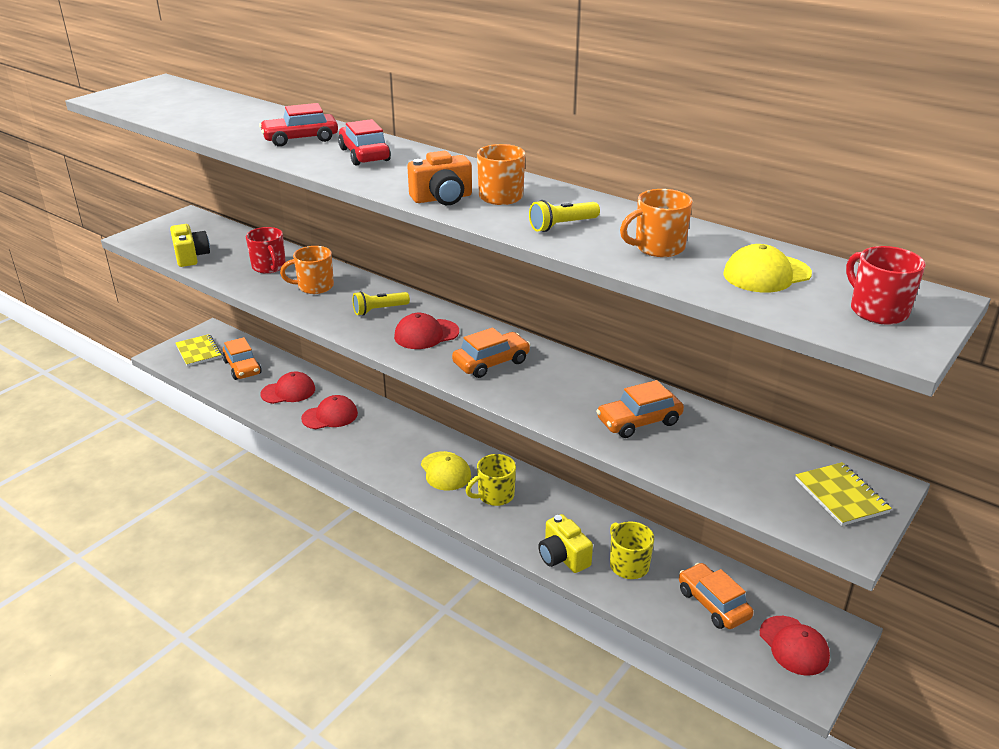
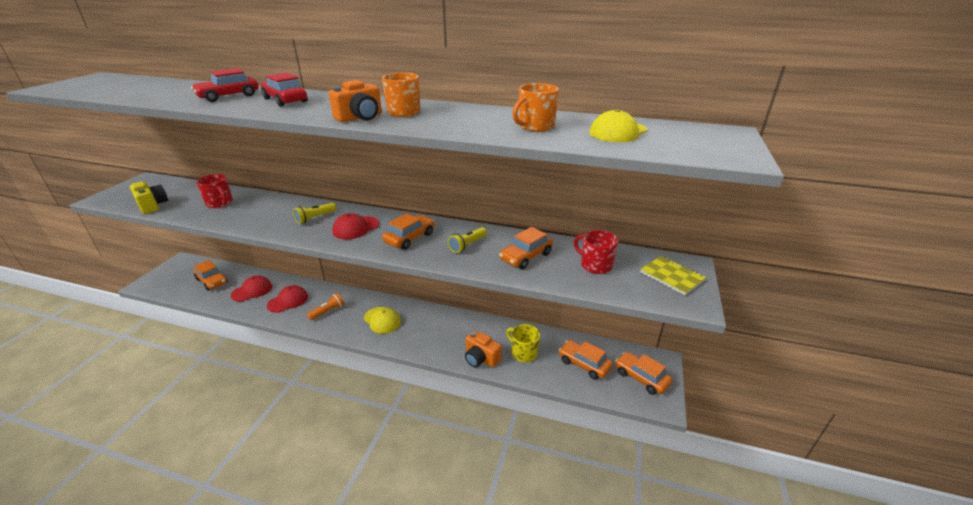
camera: 20 degrees left, 0 degrees up
yellow notebook [175,334,222,367] -> none
orange mug [280,246,334,294] -> none
yellow mug [466,454,516,506] -> none
yellow flashlight [529,200,600,232] -> yellow flashlight moved to [448,227,487,253]
yellow camera [538,514,593,573] -> orange camera [465,331,502,368]
red cap [760,616,830,676] -> orange car [615,352,672,395]
red mug [846,246,925,325] -> red mug moved to [574,230,618,274]
none -> orange flashlight [307,293,344,320]

